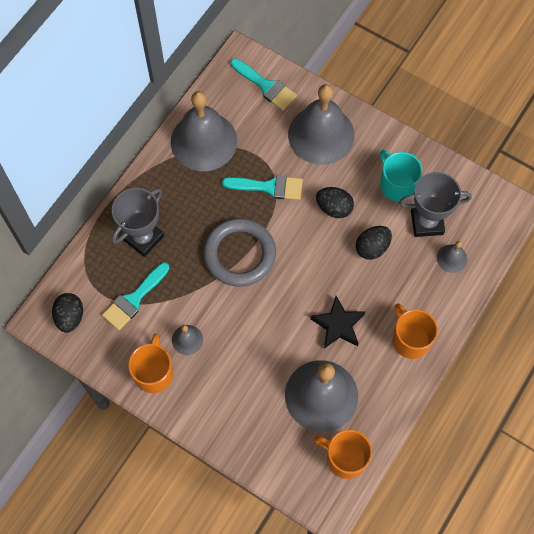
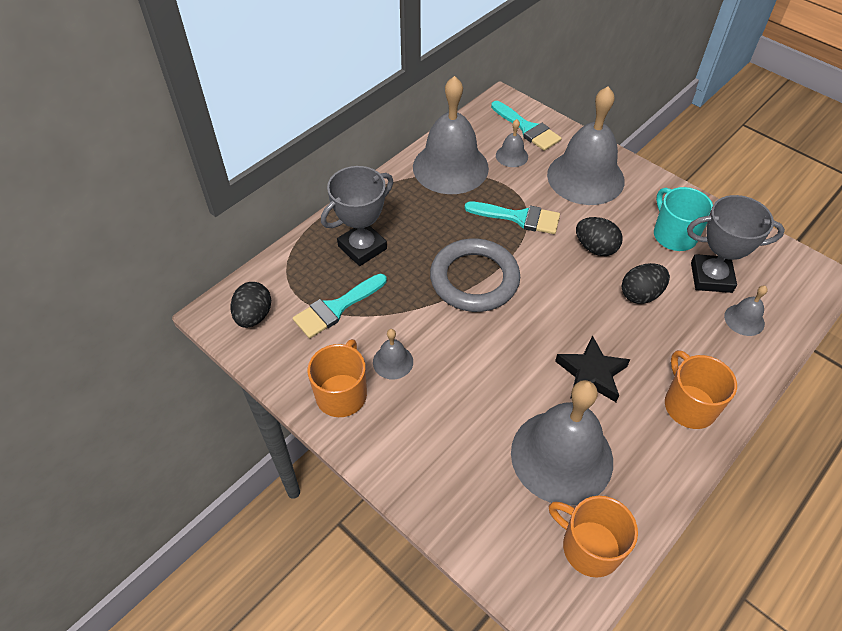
camera: 10 degrees right, 15 degrees down
none -> grey bell [496,119,528,167]

